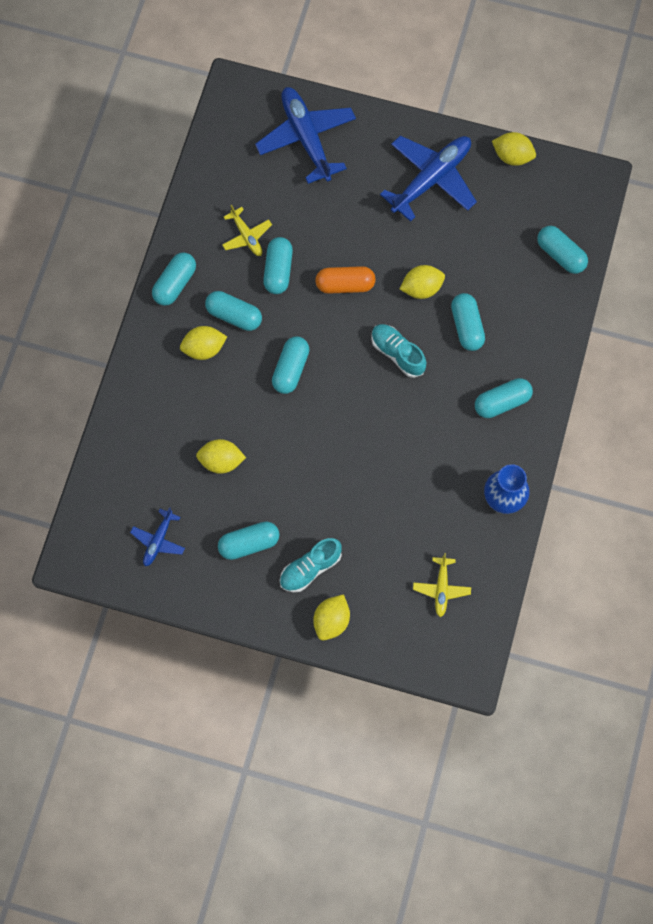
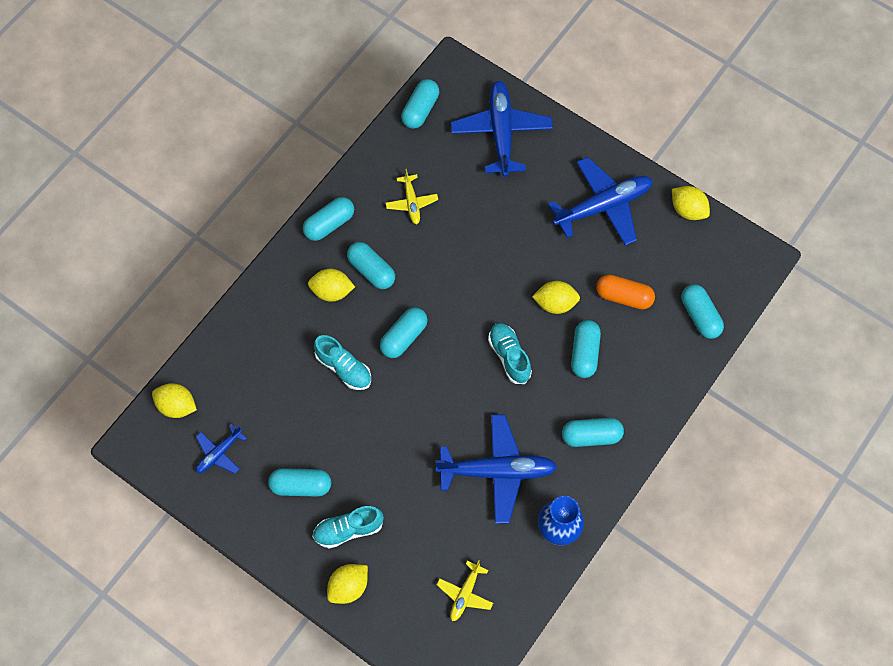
camera: 20 degrees right, 5 degrees down
yellow lemon [196,439,246,474] -> yellow lemon moved to [152,383,197,418]
turquoise capsule [263,237,293,294] -> turquoise capsule moved to [401,79,439,129]
orange capsule [315,266,376,294] -> orange capsule moved to [596,275,655,310]
none -> turquoise shoe [314,335,371,390]
none -> blue plane [436,414,557,524]

